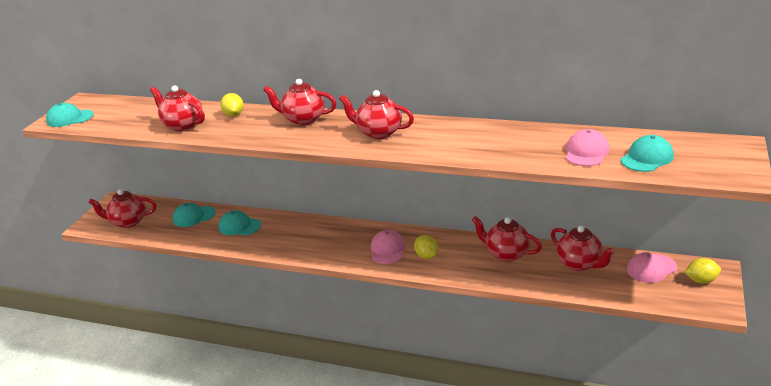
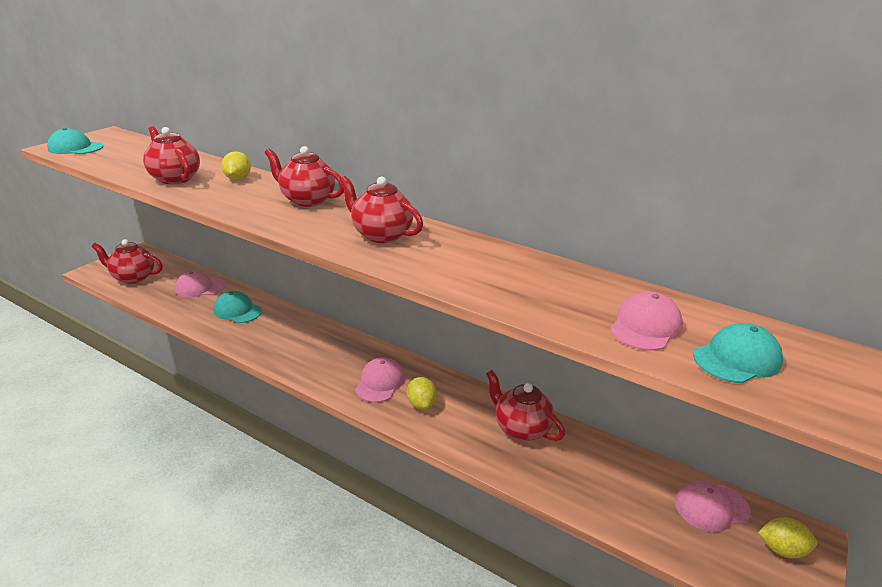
camera: 10 degrees right, 0 degrees up
turquoise cap [173,203,216,227] -> pink cap [175,271,226,298]
red teapot [551,226,615,271] -> none

